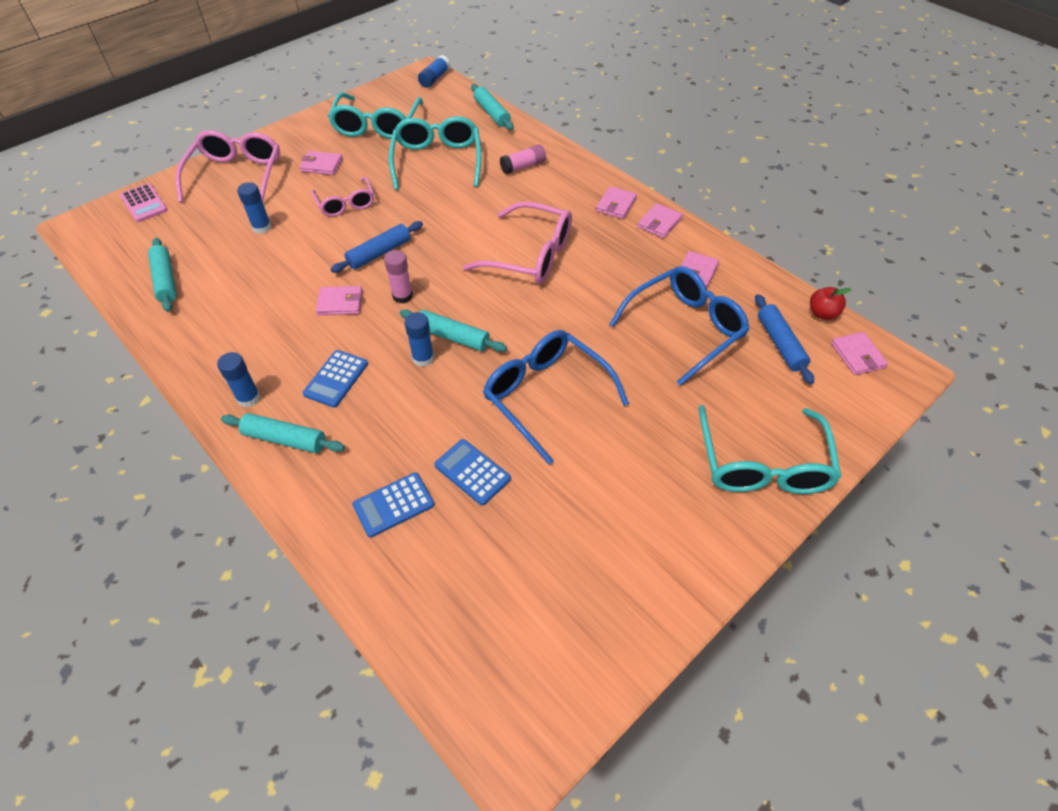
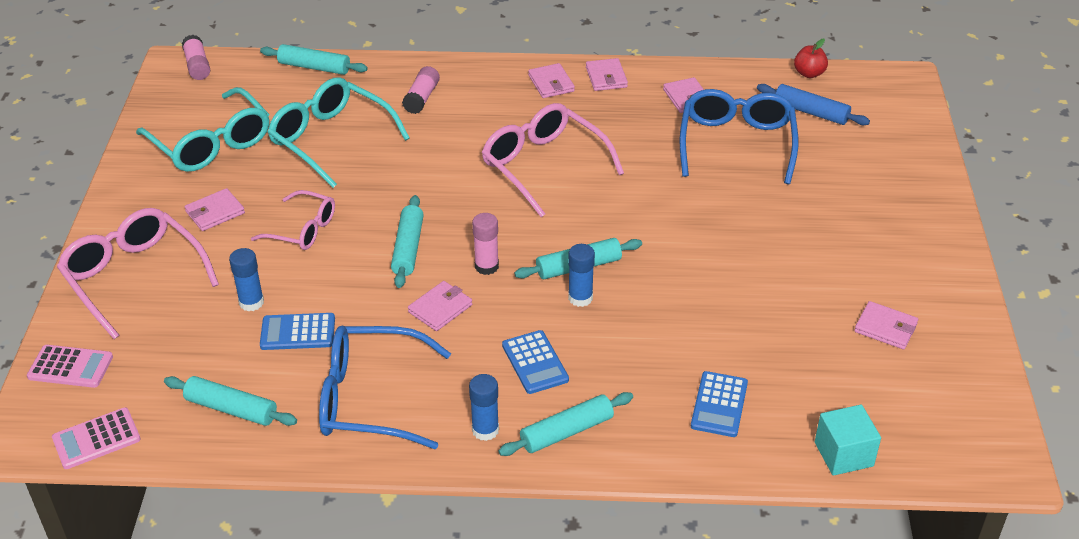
camera: 45 degrees left, 10 degrees down
blue rolling pin [331,221,423,273] -> turquoise rolling pin [391,195,424,288]
blue glue stick [418,55,450,88] -> pink glue stick [182,35,210,80]
blue calculator [434,439,511,506] -> blue calculator moved to [260,313,335,350]
pink glasses [463,202,572,284] -> pink glasses turned 105 degrees counterclockwise [482,103,624,217]
blue glasses [483,330,629,465] -> blue glasses moved to [319,325,451,449]
turquoise glasses [698,405,842,494] -> none
pink wallet [831,332,888,375] -> pink wallet moved to [854,301,918,349]
none -> pink calculator [52,407,141,469]
none -> turquoise cube [815,404,881,476]

